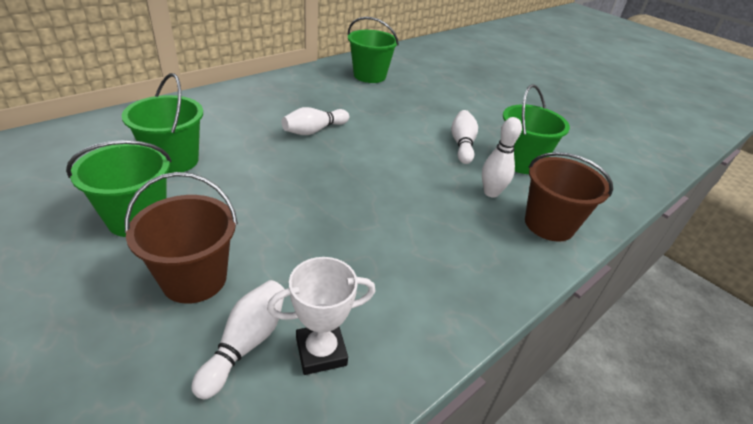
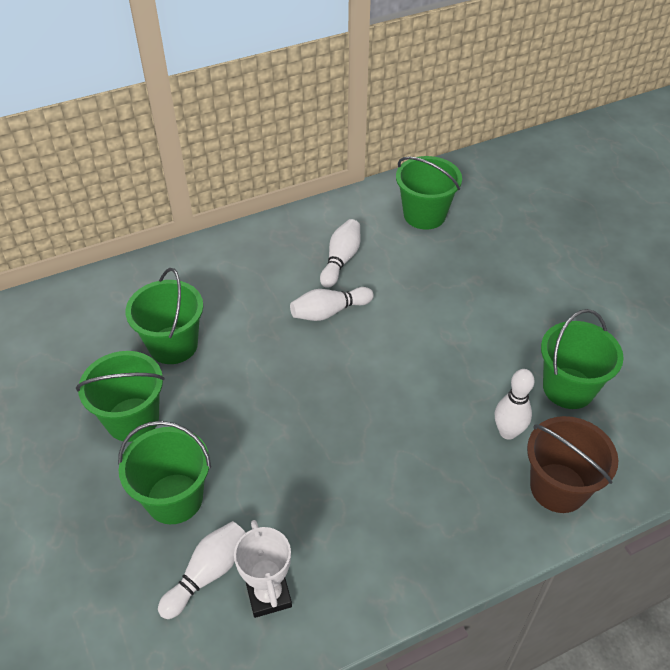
camera: 20 degrees right, 10 degrees up
brown bucket [125,172,238,304] -> green bucket [118,421,211,524]
white trophy [267,257,375,375] -> white trophy turned 75 degrees clockwise [234,520,292,618]
white bowling pin [451,110,478,164] -> white bowling pin moved to [320,219,360,288]

